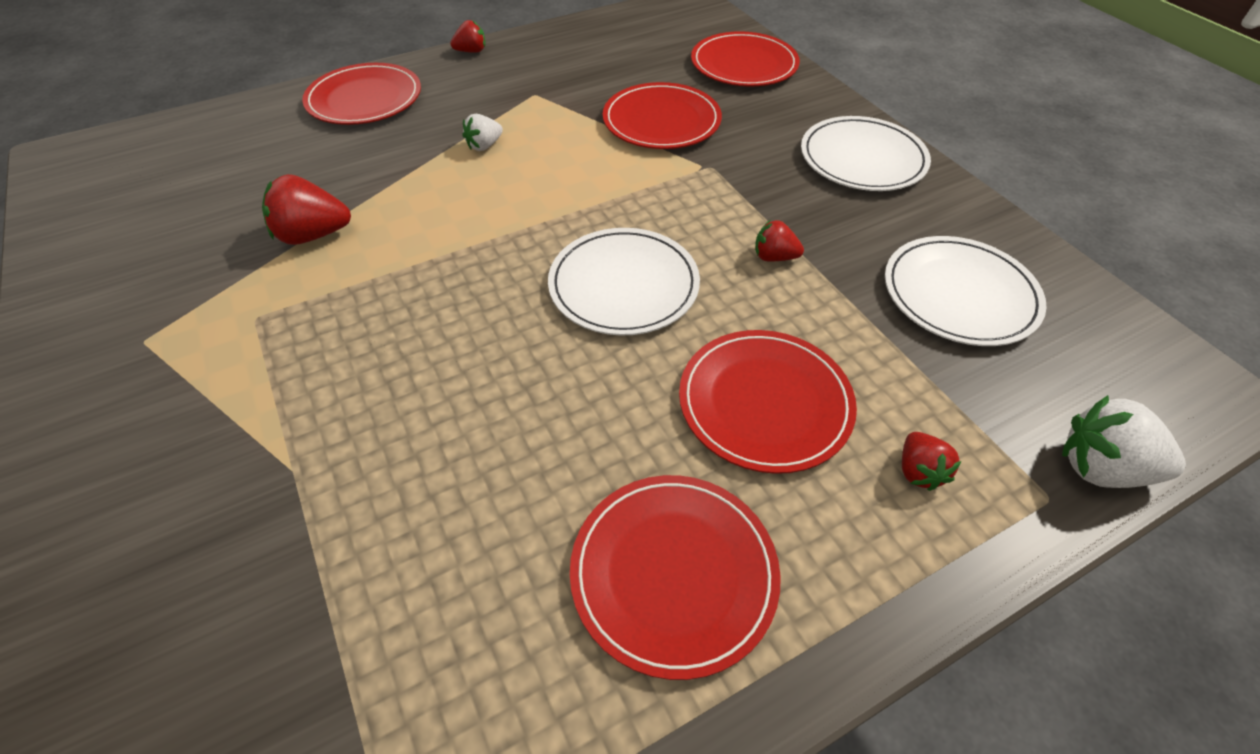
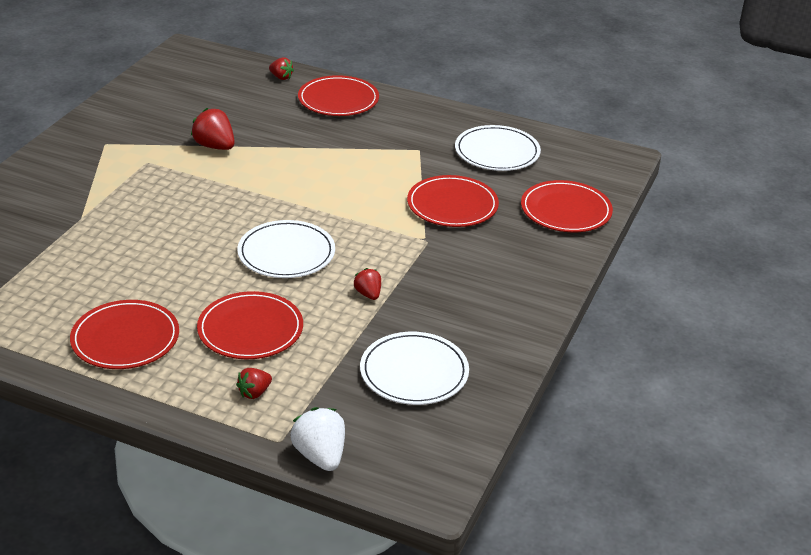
camera: 50 degrees right, 15 degrees down
red strawberry [450,20,485,53] -> red strawberry moved to [269,57,294,80]
white strawberry [462,114,503,151] -> none
white plate [801,116,931,191] -> white plate moved to [455,125,541,171]

